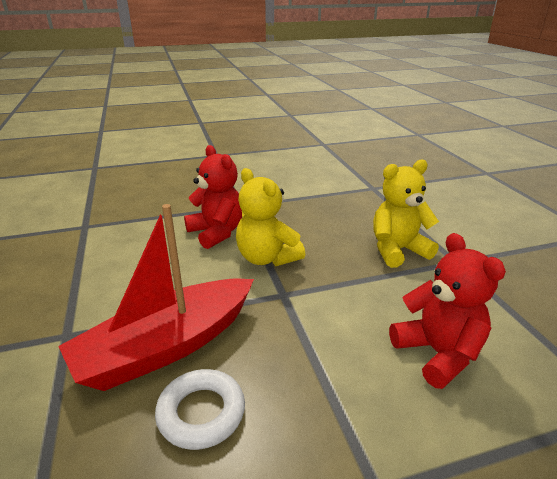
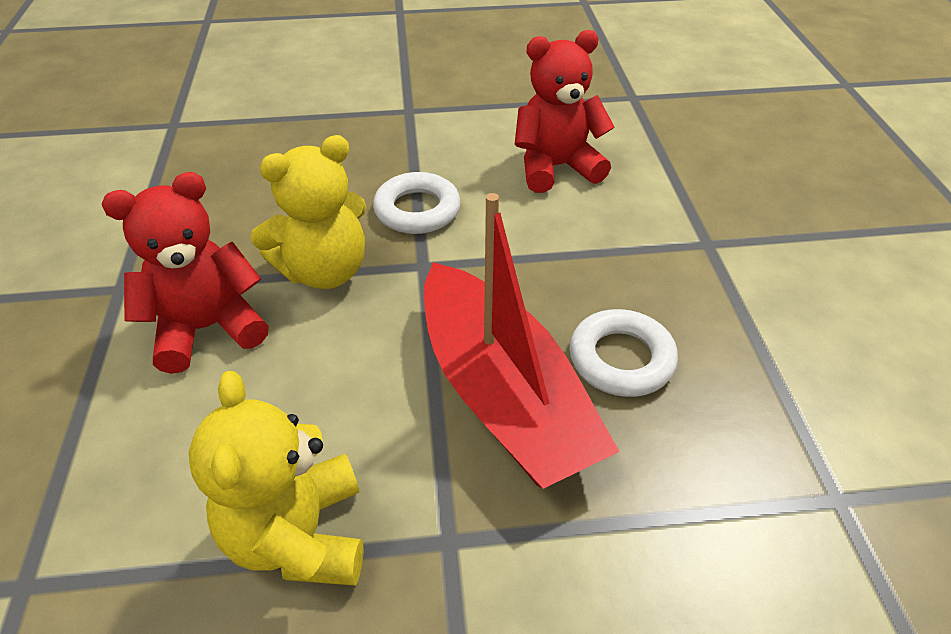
camera: 80 degrees left, 15 degrees up
yellow teddy bear [373,159,439,268] -> yellow teddy bear moved to [189,371,364,586]
none -> white ring [373,172,461,234]

